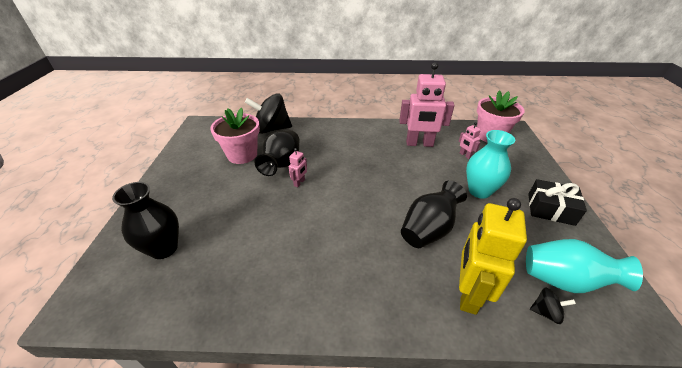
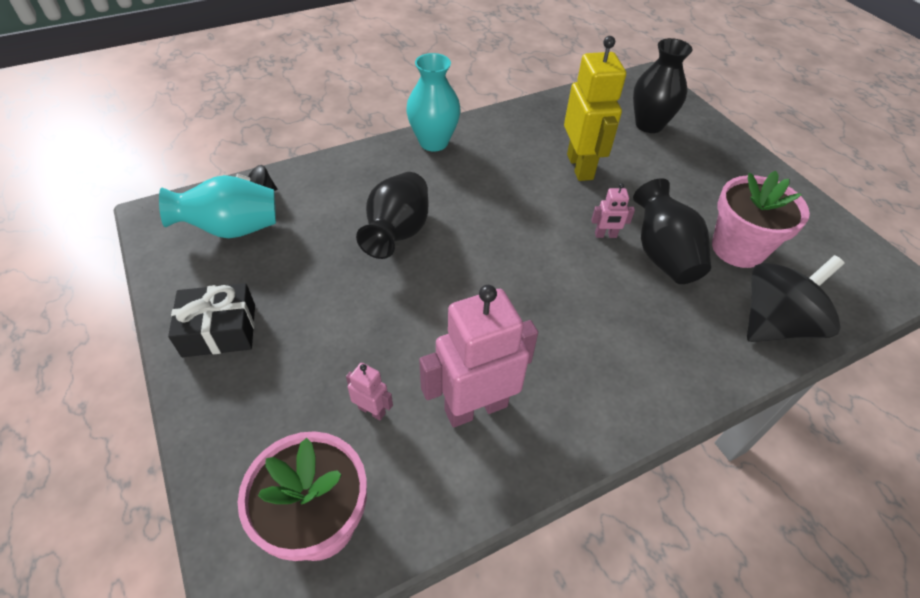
camera: 150 degrees right, 10 degrees up
pink robot [289,148,307,187] -> pink robot turned 90 degrees counterclockwise [591,183,635,238]
yellow robot [459,198,527,315] -> yellow robot moved to [564,36,626,181]
turquoise vase [466,130,515,199] -> turquoise vase moved to [406,53,461,151]

